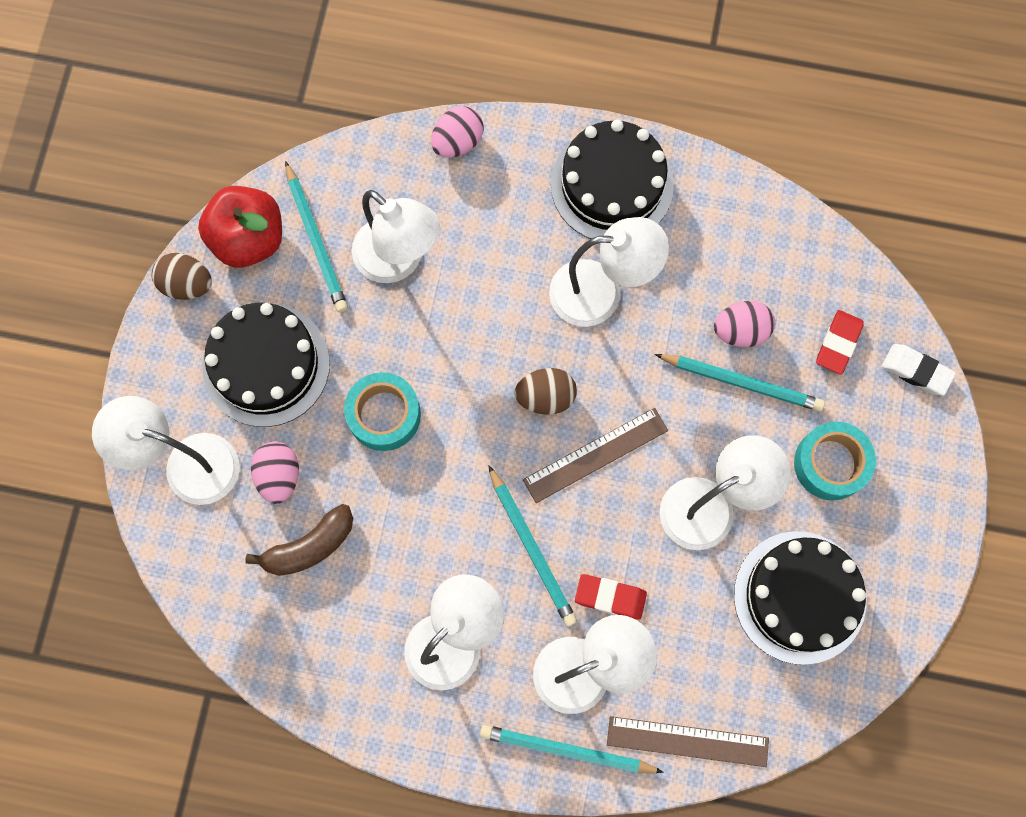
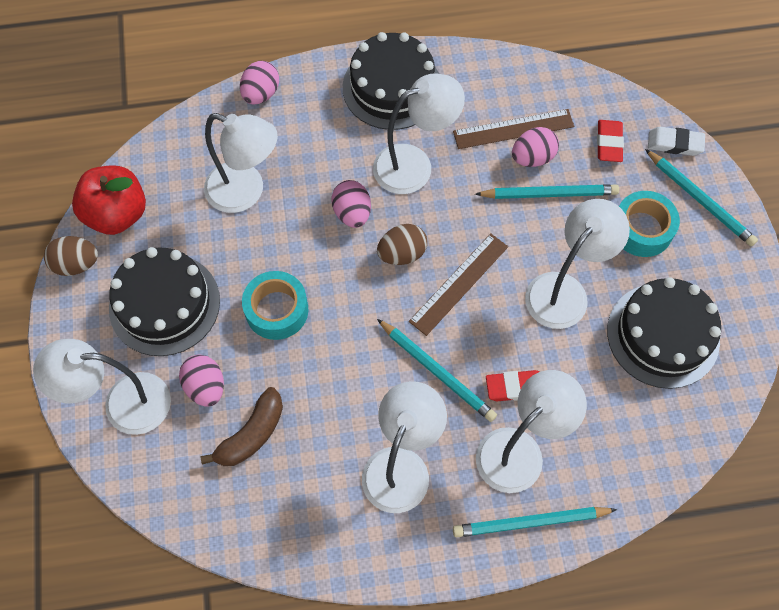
camera: 20 degrees left, 10 degrees down
turquoise pencil [285,161,348,313] -> turquoise pencil moved to [645,149,758,246]
brown ruler [607,716,769,767] -> brown ruler moved to [453,109,574,149]
none -> pink egg [331,180,371,228]

